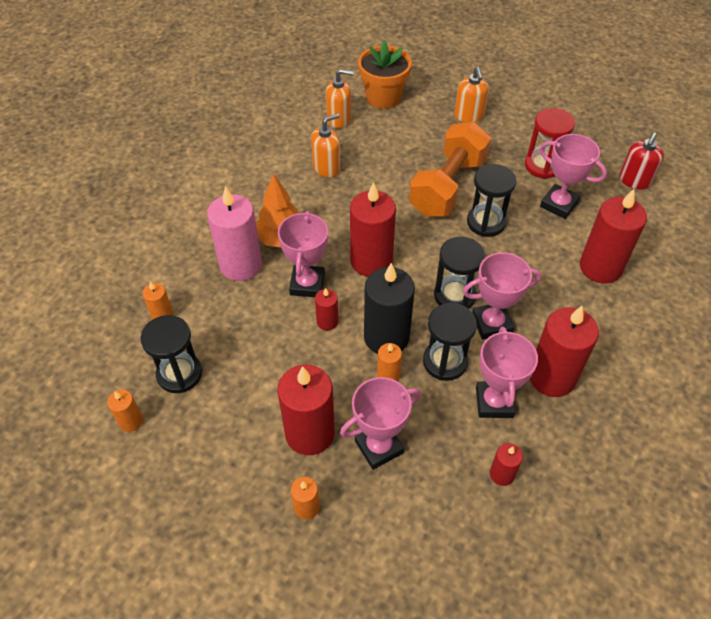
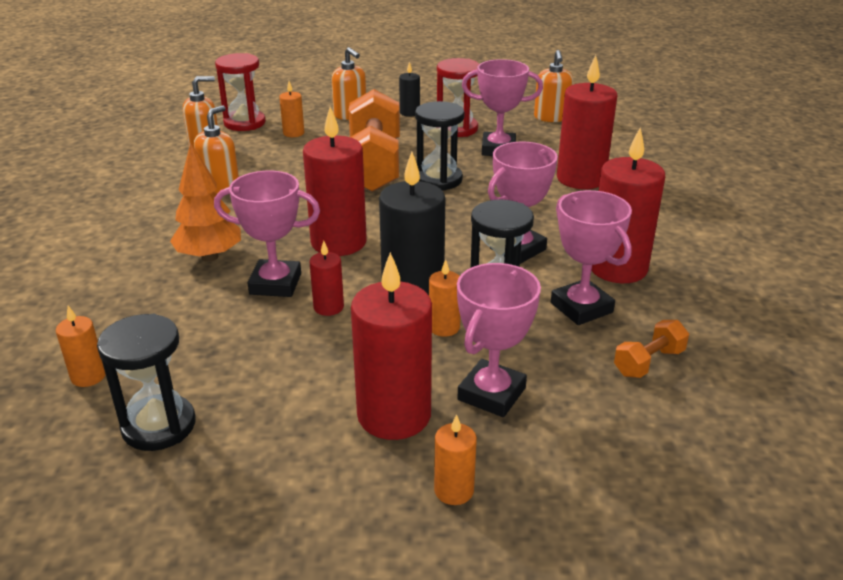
camera: 30 degrees left, 20 degrees down
orange candle [107,390,143,432] -> orange candle moved to [279,81,304,137]
pink candle [207,186,262,281] -> none
pink trophy [278,211,328,297] -> pink trophy turned 60 degrees counterclockwise [214,171,320,297]
orange flower pot [358,41,412,109] -> red hourglass [215,53,266,131]
black hourglass [434,237,485,309] -> none
red candle [490,443,523,486] -> orange dumbbell [614,320,689,378]
red soap dispenser [619,132,664,190] -> orange soap dispenser [534,50,573,122]
none -> black candle [399,62,420,117]

